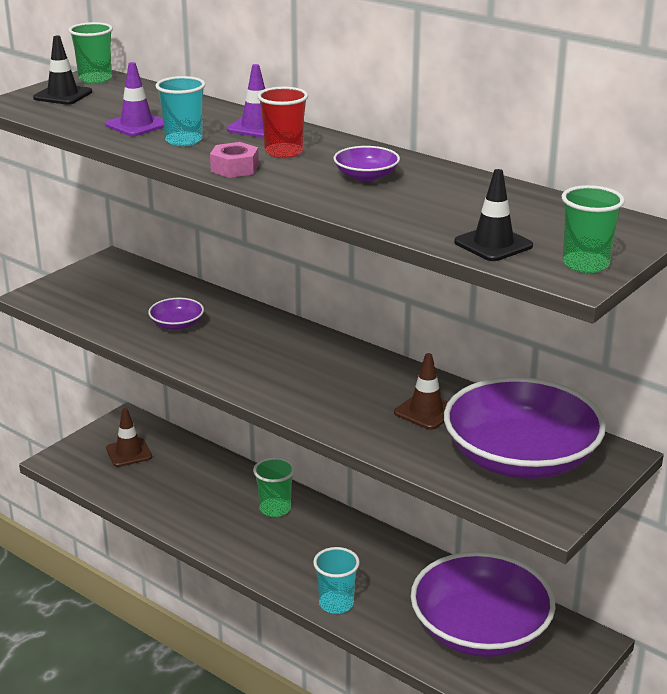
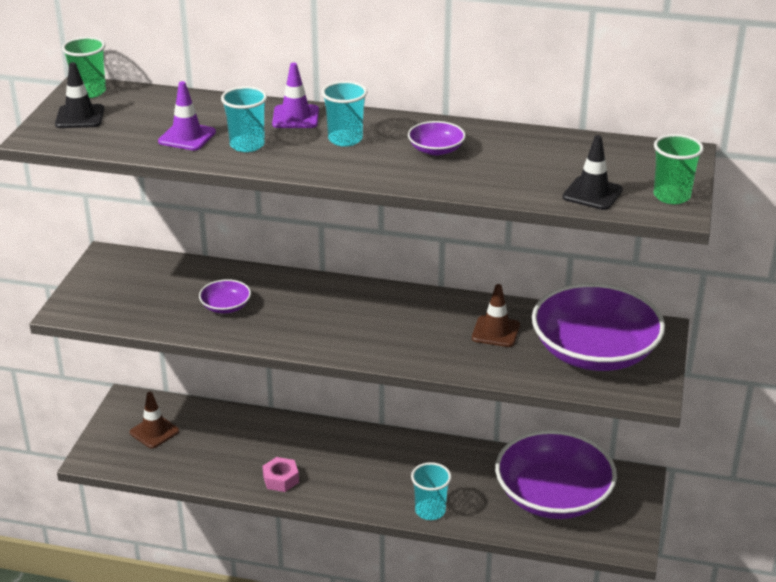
camera: 25 degrees left, 5 degrees up
pink nut [210,142,259,178] -> pink nut moved to [263,457,299,492]
green cup [253,457,295,517] -> none
red cup [257,87,308,158] -> turquoise cup [322,81,367,147]

